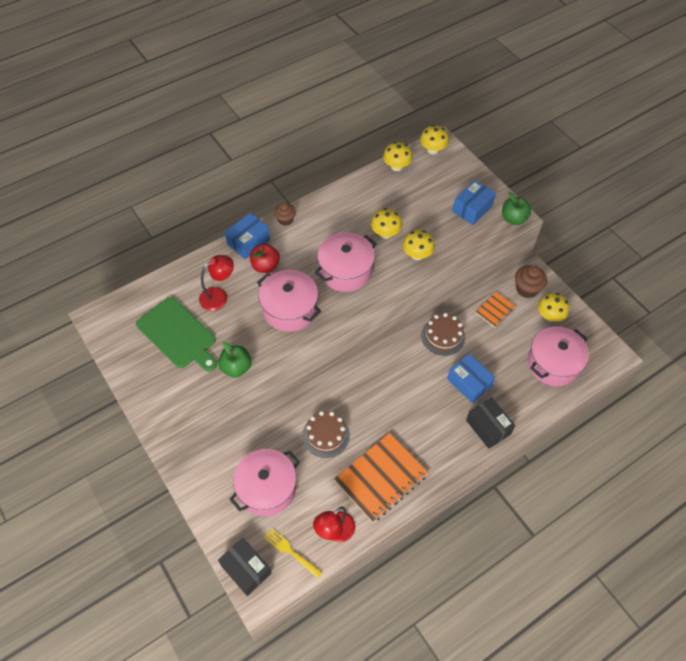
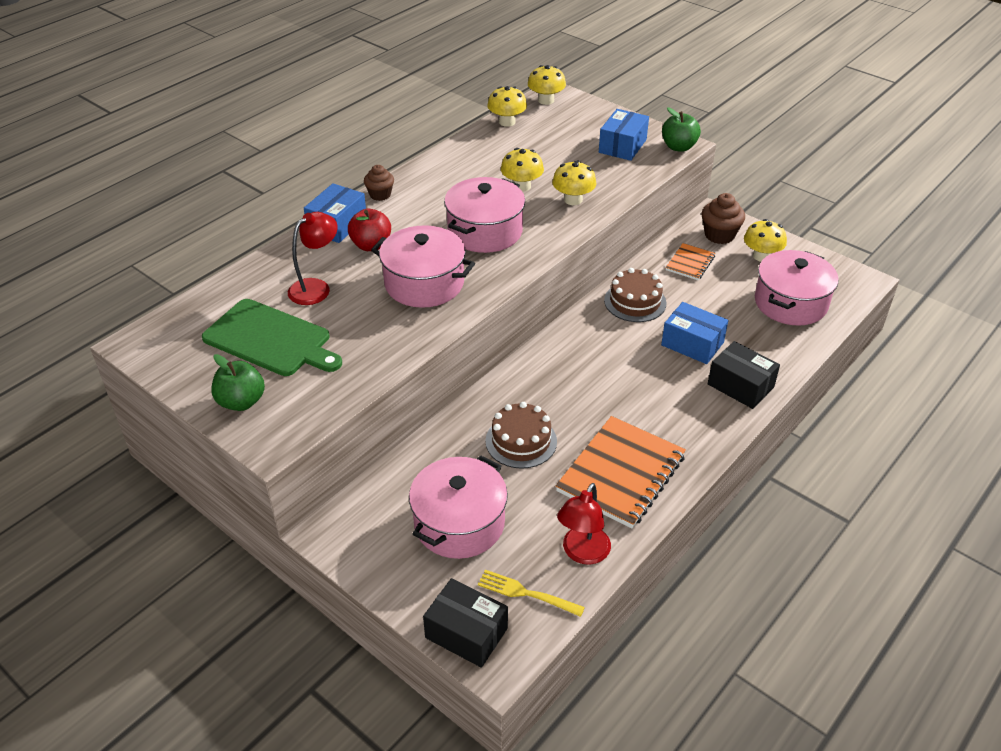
camera: 15 degrees left, 15 degrees down
green apple [218,341,252,378] -> green apple moved to [211,354,265,411]

